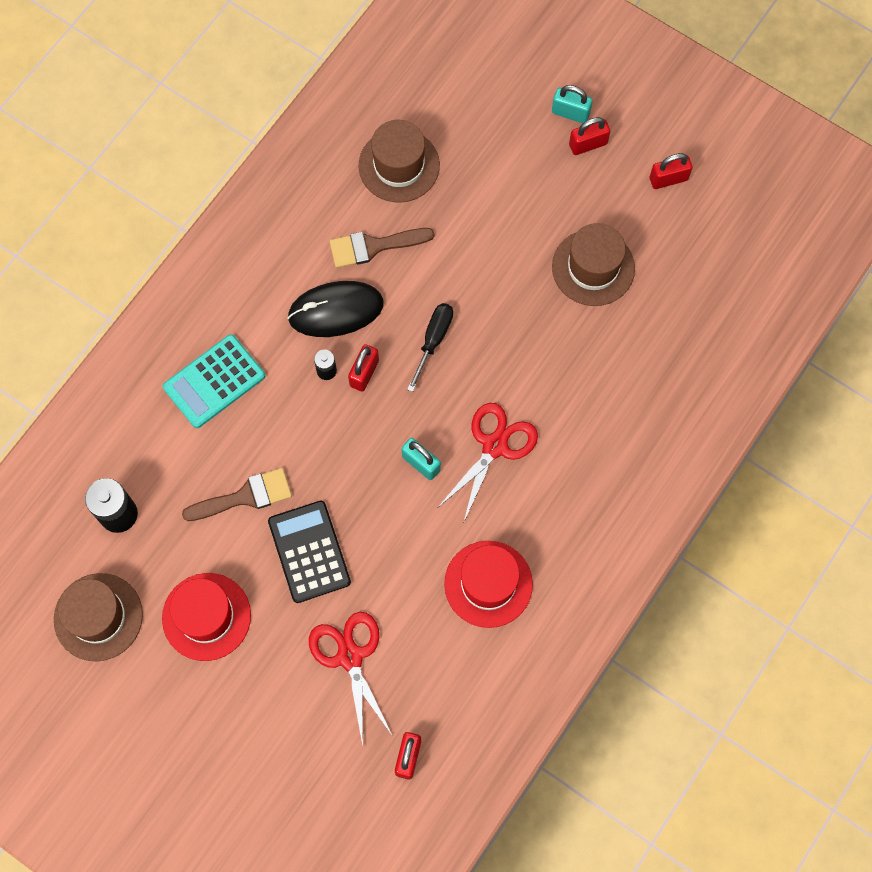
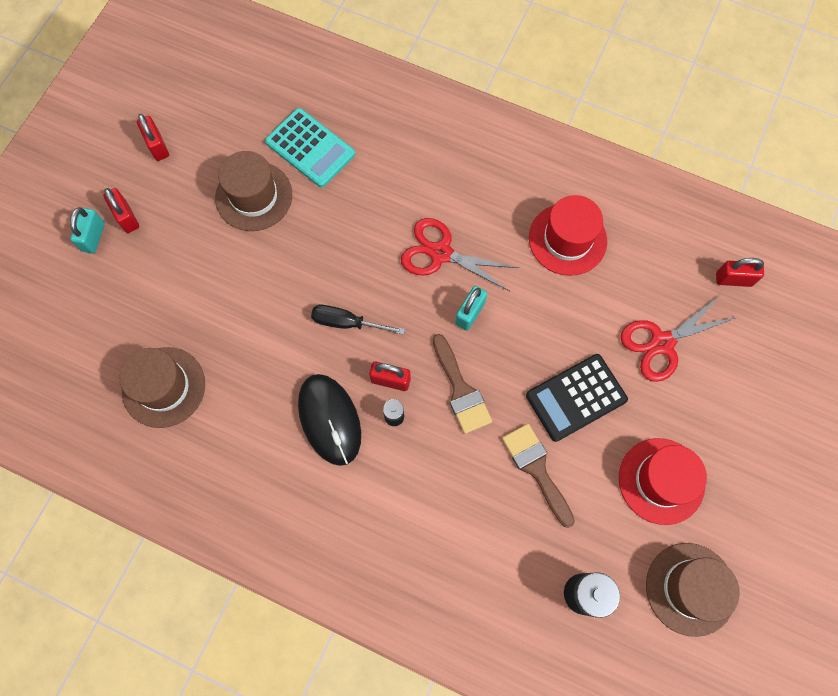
camera: 100 degrees left, 0 degrees up
turquoise calculator [163,334,265,428] -> turquoise calculator moved to [265,108,355,187]
brown brush [330,228,435,268] -> brown brush moved to [433,334,492,434]

